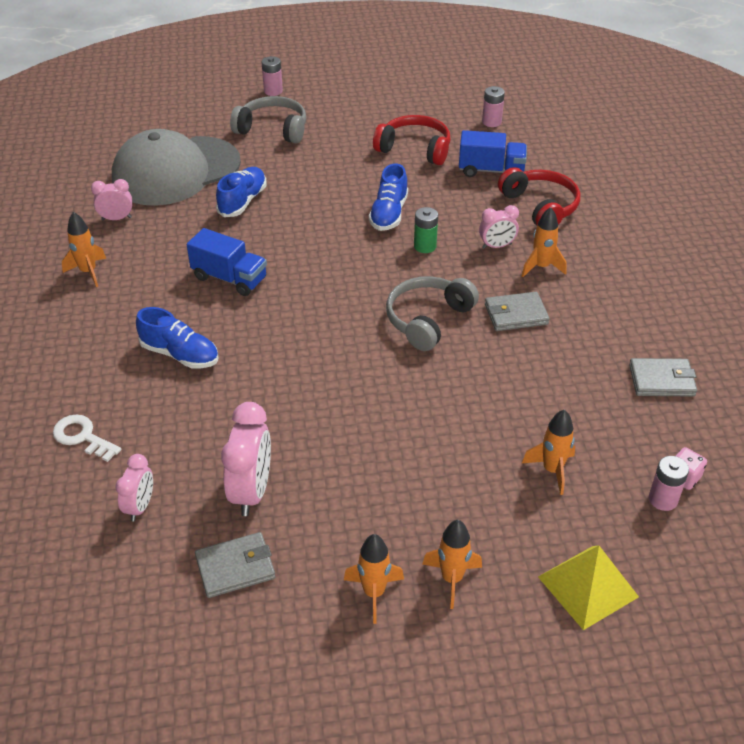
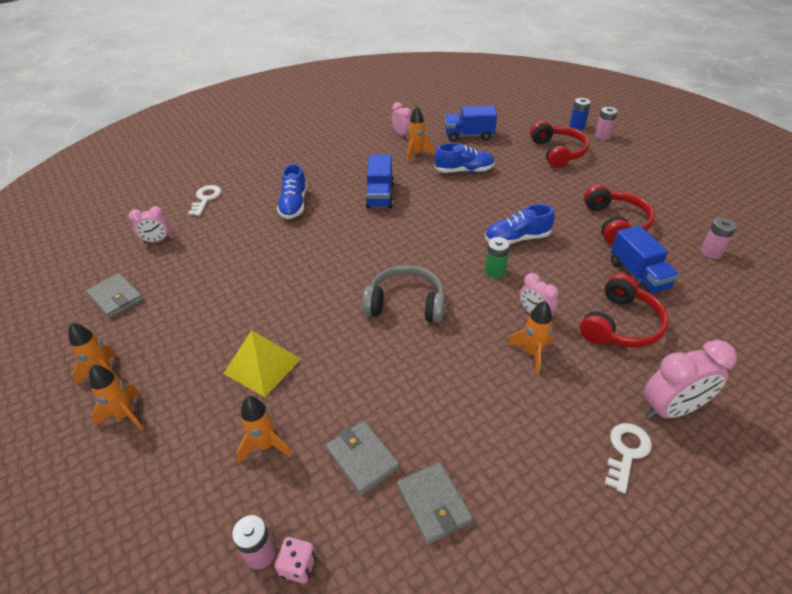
camera: 65 degrees right, 0 degrees up
orange rocket [62,212,106,287] -> orange rocket moved to [407,107,434,162]
grey cap [112,129,241,206] -> blue truck [445,105,497,142]
pink clock [221,402,271,516] -> pink clock moved to [644,340,737,419]
grey headphones [230,96,306,143] -> red headphones [530,121,589,168]
grey wallet [485,292,550,331] -> grey wallet moved to [326,421,400,495]
yellow pyramid [538,546,639,630] -> yellow pyramid moved to [223,330,301,397]
none -> blue battery [570,98,591,130]
none -> white key [605,423,652,494]

